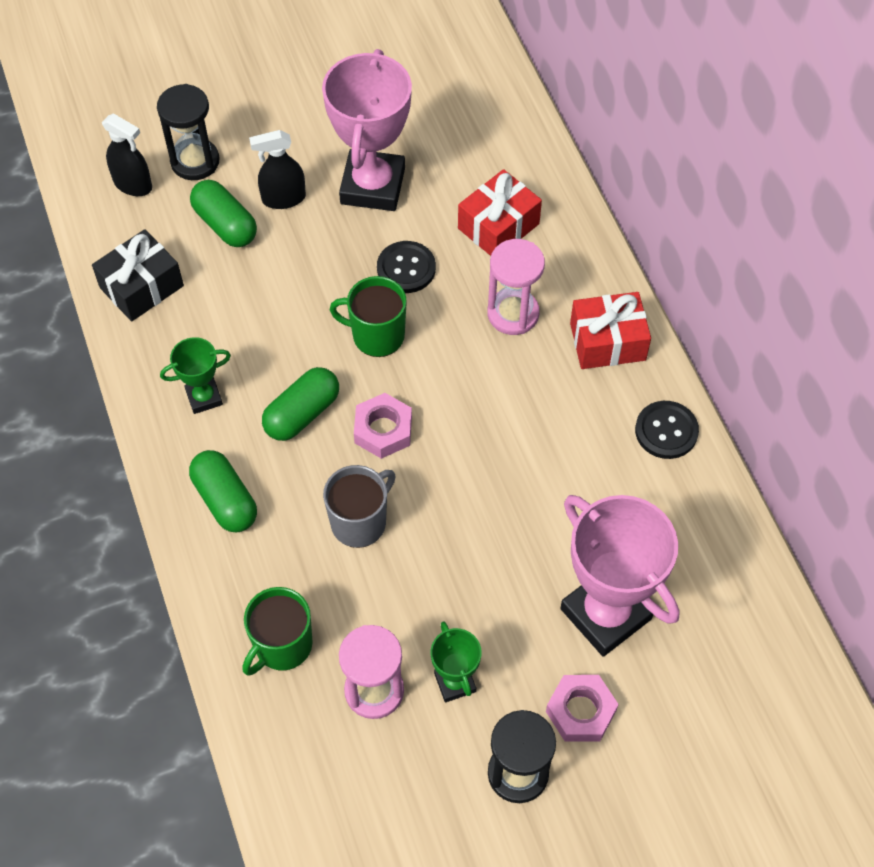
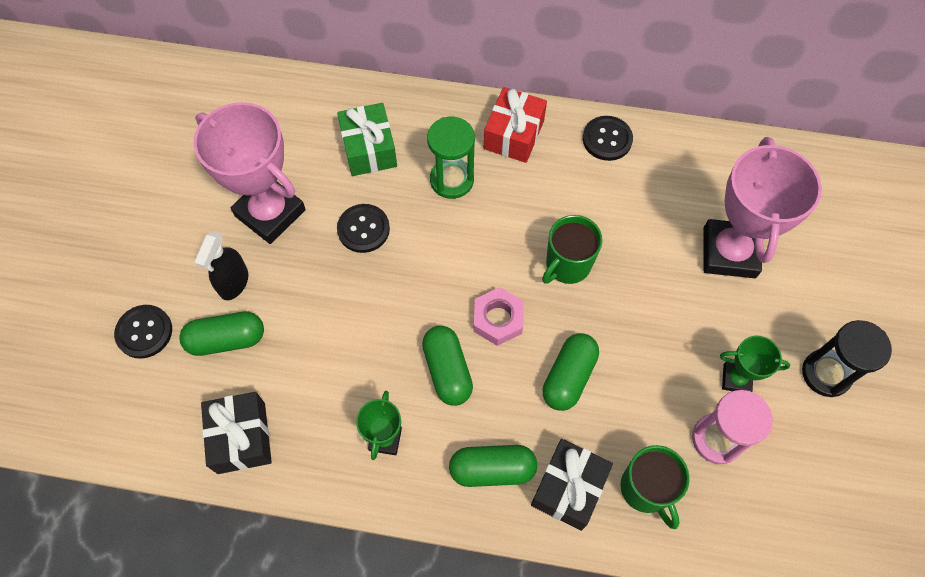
camera: 60 degrees left, 5 degrees up
black spray bottle [102,113,152,196] -> none
black hourglass [157,84,219,180] -> black button [114,305,172,359]
grey mug [323,465,396,548] -> green capsule [543,333,599,411]
green mug [329,276,407,357] -> green mug moved to [542,215,603,284]
red gift [458,169,542,256] -> green gift [337,103,397,176]
pink hourglass [487,239,545,335] -> green hourglass [427,117,475,199]
pink nut [546,675,619,741] -> none
pink trophy [560,495,680,657] -> pink trophy turned 75 degrees counterclockwise [704,137,822,278]
none -> black gift [531,439,613,531]

